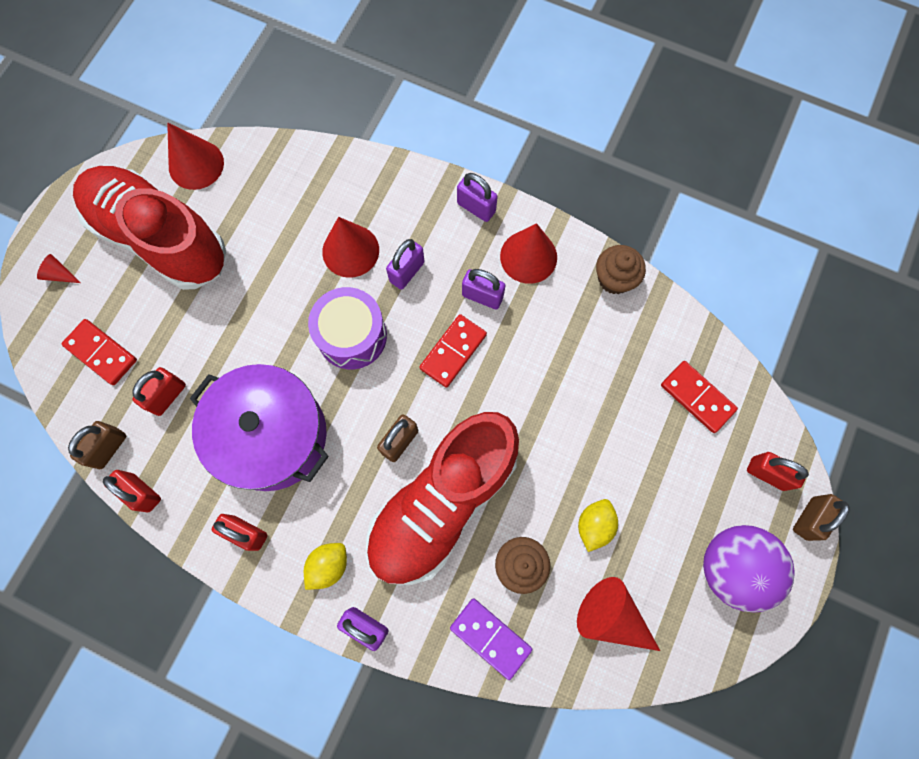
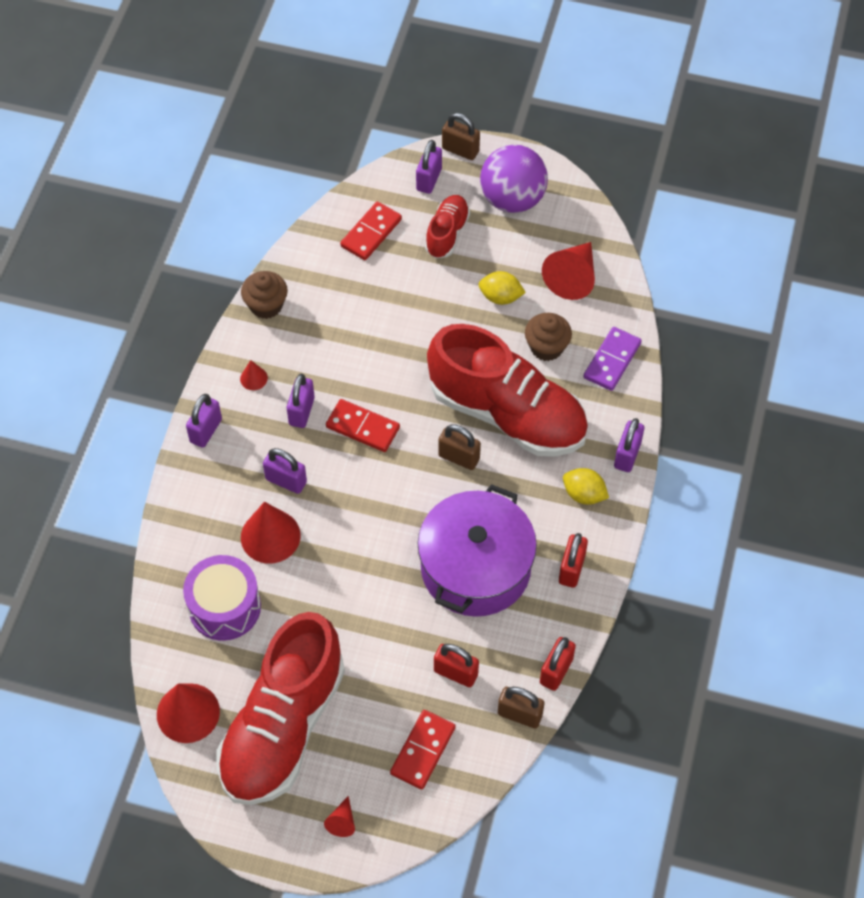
camera: 100 degrees left, 15 degrees down
purple drum [308,287,387,369] -> purple drum moved to [183,555,261,641]
red cone [500,223,557,284] -> red cone [240,360,268,390], size x0.48
red padlock [747,452,809,491] -> purple padlock [416,140,442,194]
none -> red shoe [425,195,470,258]

